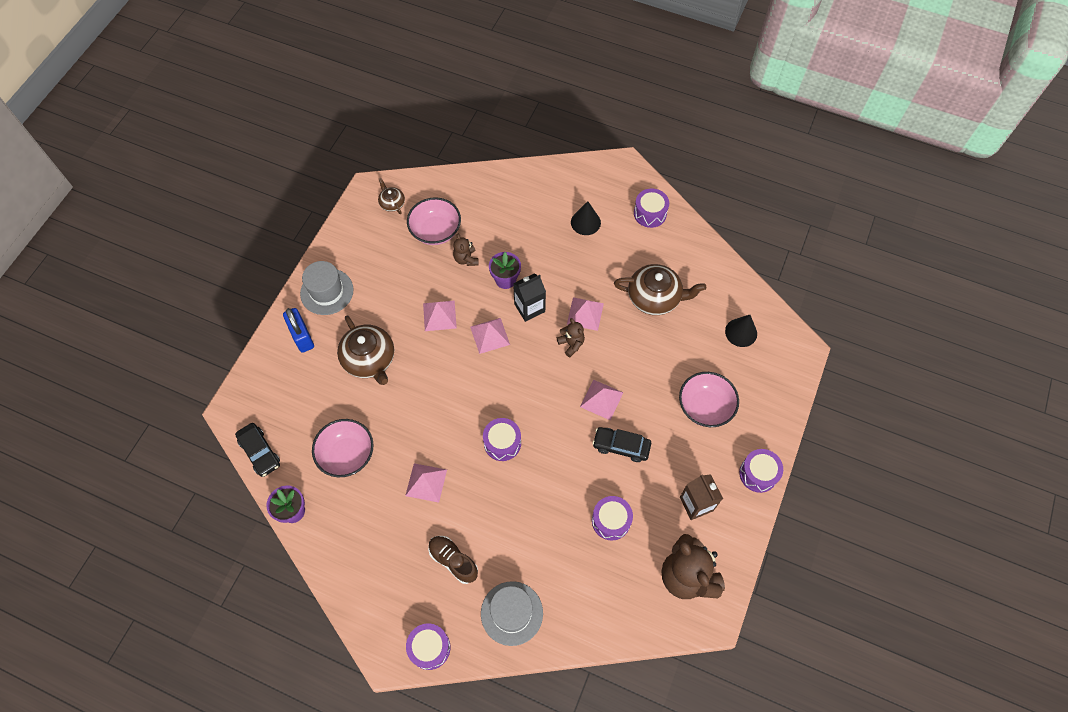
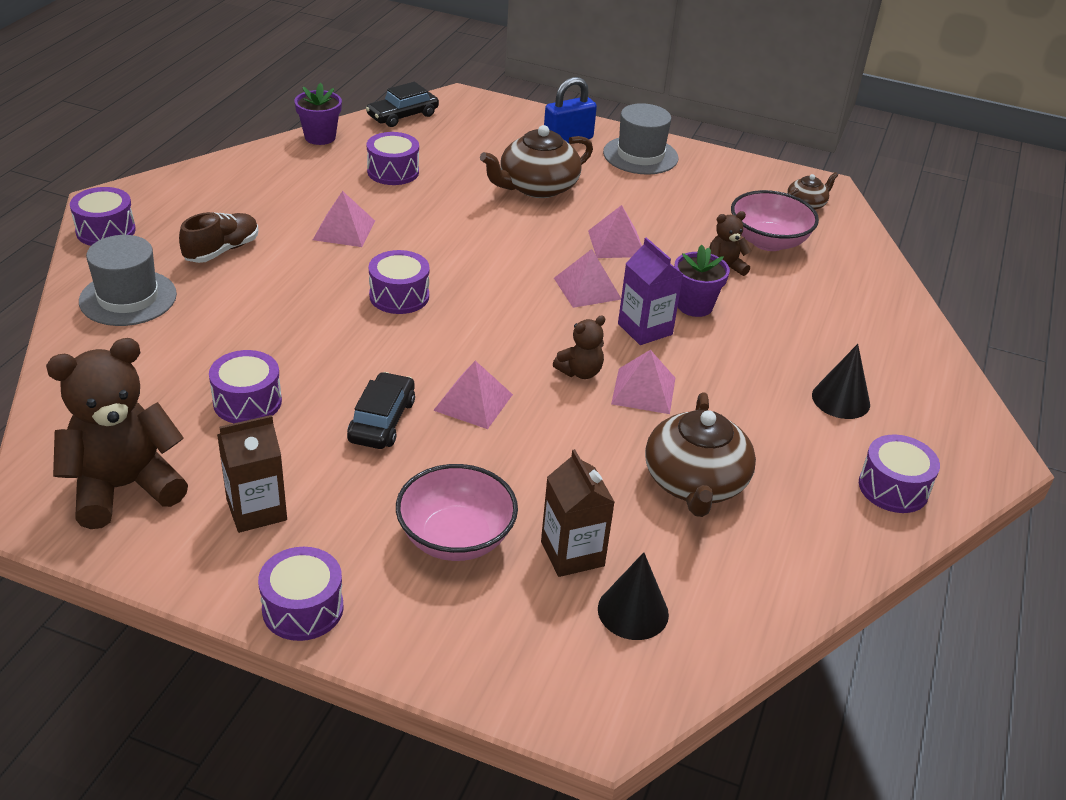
camera: 85 degrees right, 25 degrees down
pink bowl [312,419,374,477] -> purple drum [367,132,419,185]
black carton [513,273,546,322] -> purple carton [618,238,683,345]
none -> brown carton [541,449,615,577]

